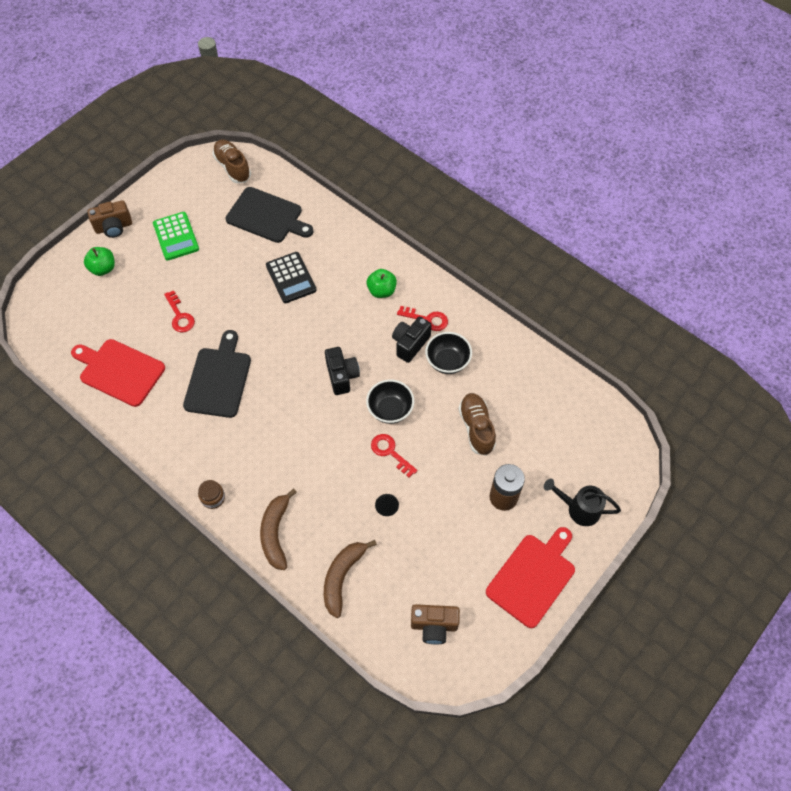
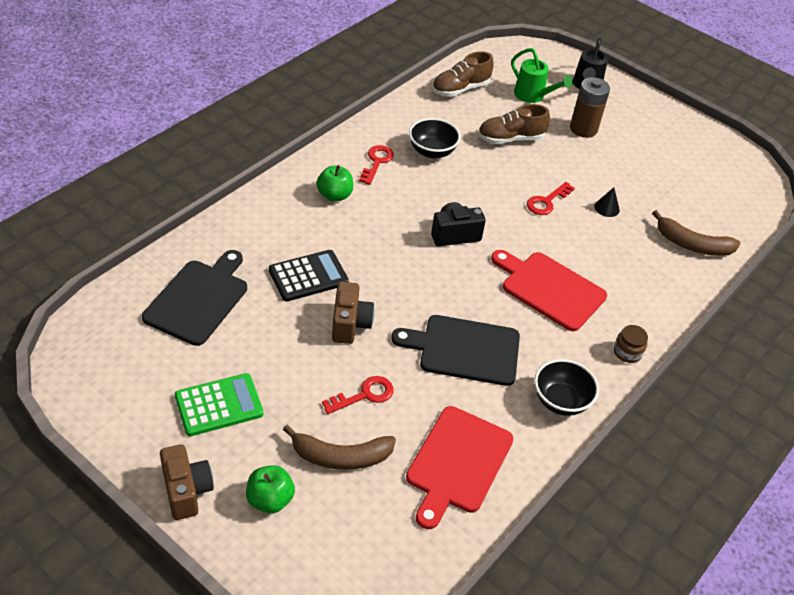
camera: 95 degrees left, 15 degrees down
brown shoe [212,139,251,183] -> brown shoe moved to [432,51,493,97]
brown banana [260,488,297,570] -> brown banana moved to [283,425,396,470]
black bowl [366,380,414,424] -> black bowl moved to [534,359,599,416]
black camera [392,317,431,363] -> none
brown camera [411,604,460,644] -> brown camera moved to [332,282,375,344]
red cutting board [486,527,575,628] -> red cutting board moved to [491,250,607,331]
none -> green watering can [511,48,573,103]

